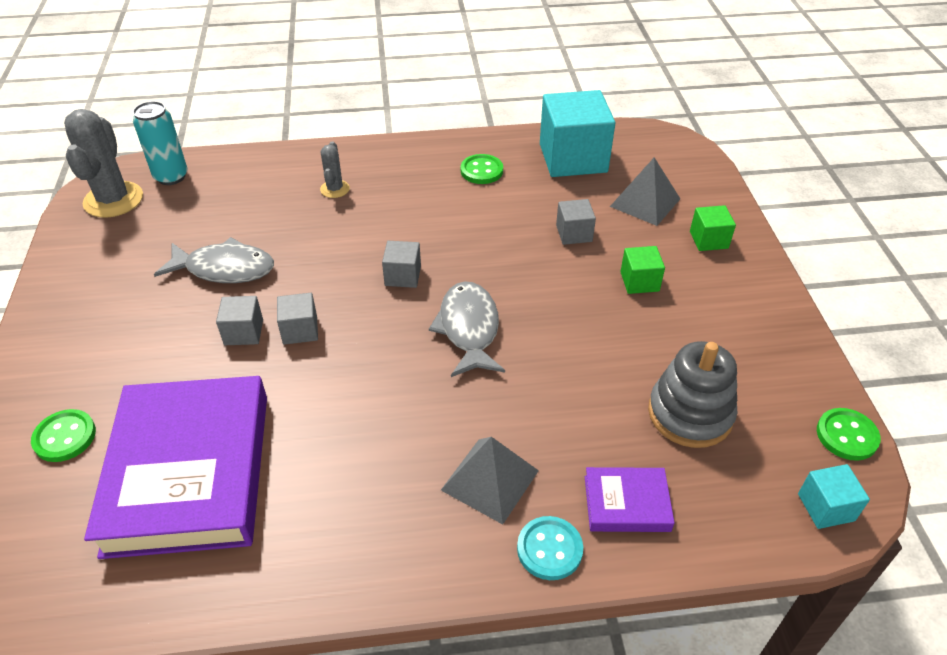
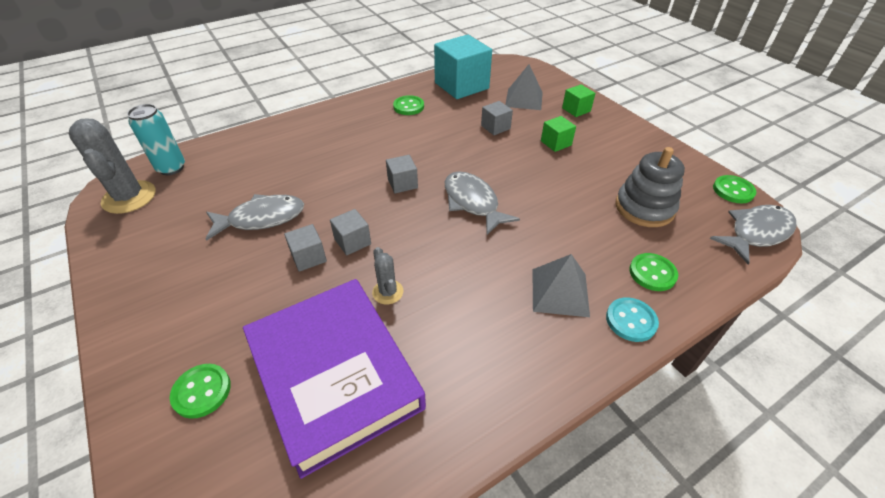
camera: 25 degrees left, 0 degrees up
grey cactus [320,141,350,198] -> grey cactus moved to [372,247,403,304]
purple book [585,467,674,532] -> green button [629,253,678,291]
turquoise cube [798,464,870,529] -> grey fish [710,205,796,264]

